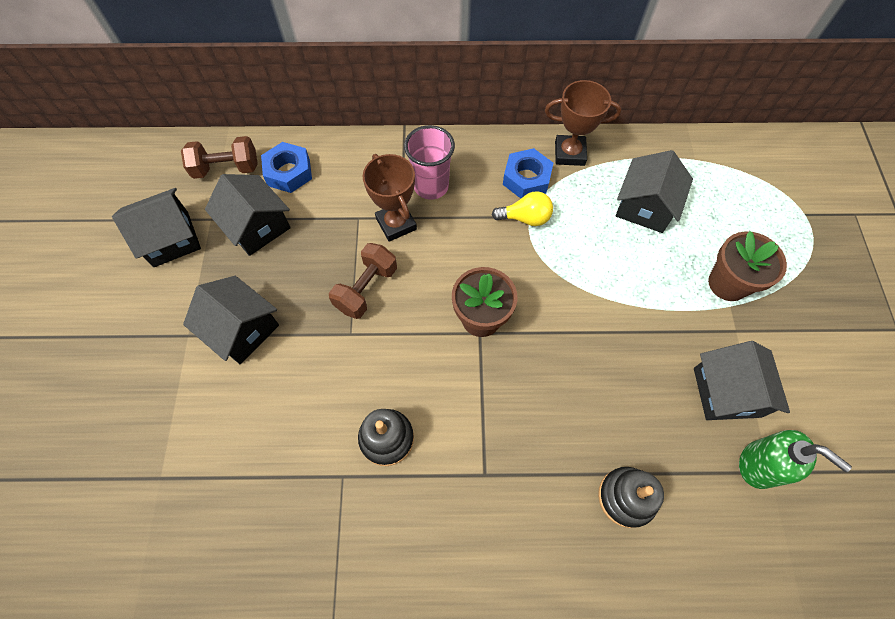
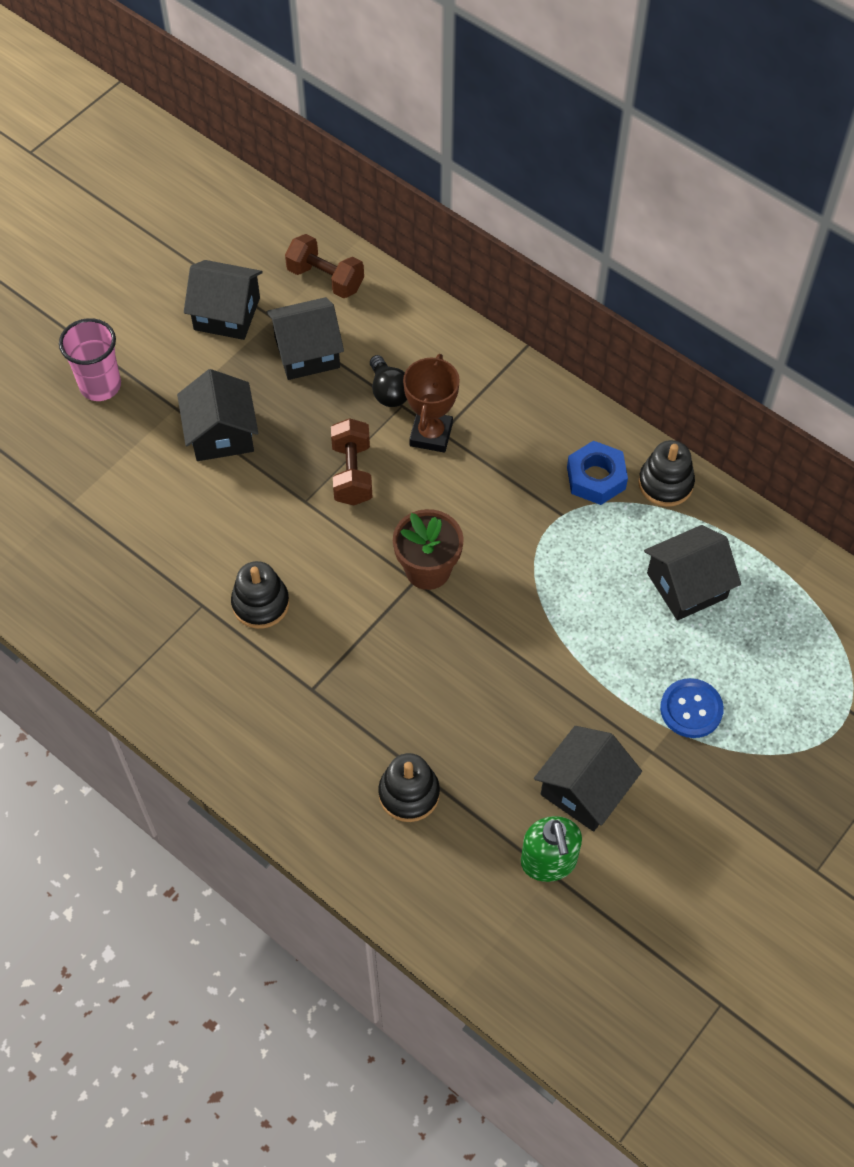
camera: 40 degrees right, 5 degrees down
black house [205,174,291,256] -> black house turned 75 degrees clockwise [267,297,344,380]
blue nut [261,142,312,193] -> none
brown dumbbell [329,243,397,319] -> brown dumbbell turned 75 degrees counterclockwise [331,418,372,505]
pink cup [404,125,455,200] -> pink cup moved to [59,318,121,401]
yellow light bulb [492,191,553,226] -> none
brown trophy [545,80,621,166] -> black stacking toy [638,440,695,507]
brown flower pot [708,231,787,301] -> blue button [660,678,724,738]
none -> black light bulb [370,355,407,407]

